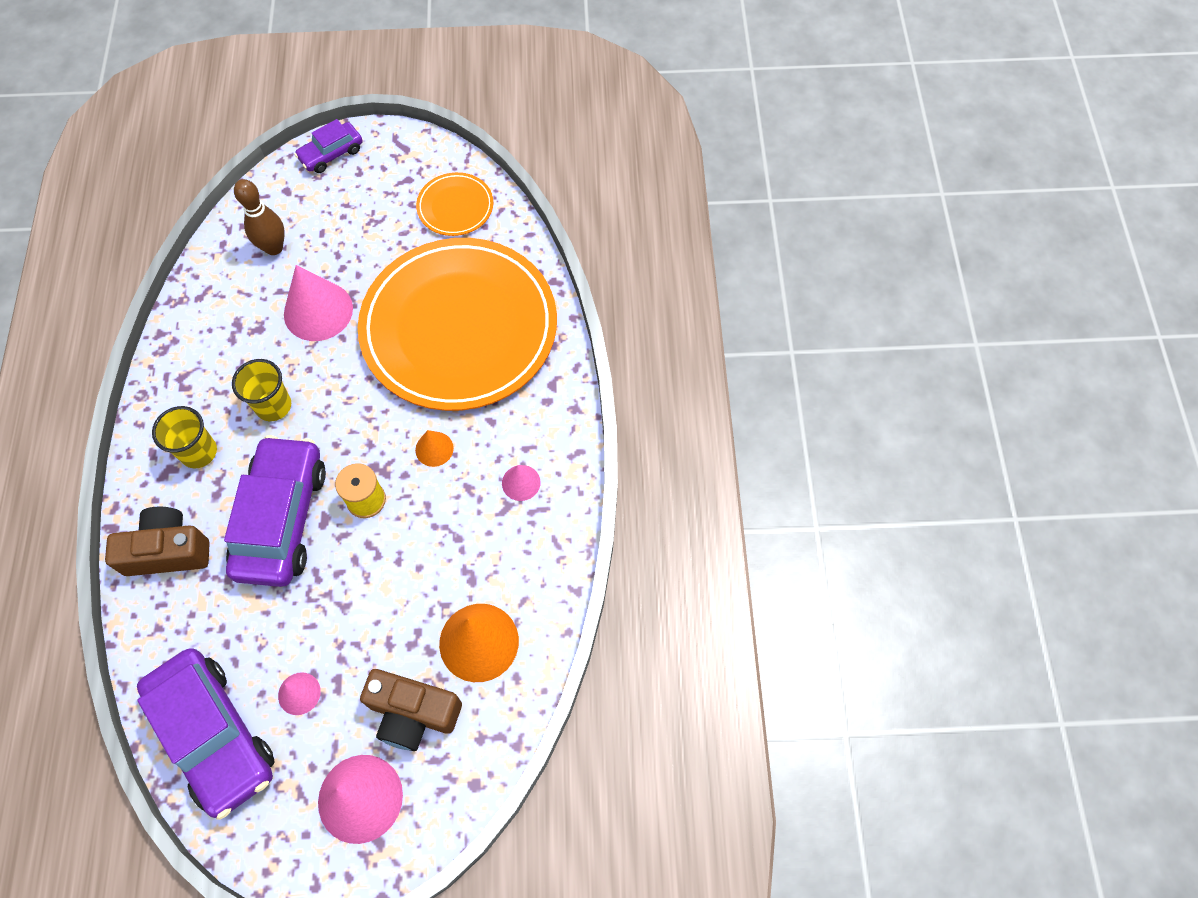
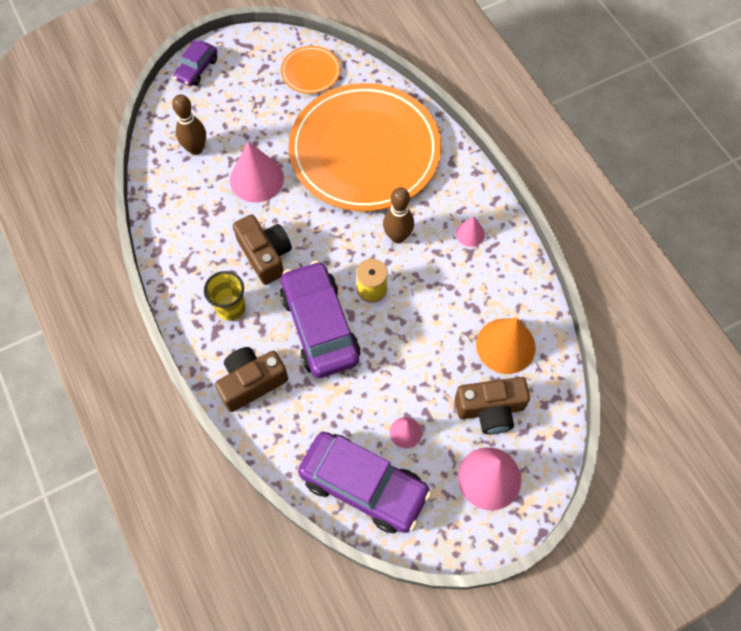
camera: 25 degrees left, 0 degrees up
yellow cup [232,359,291,421] -> brown camera [233,214,292,285]
orange cone [415,430,454,467] -> brown bowling pin [383,187,414,243]

